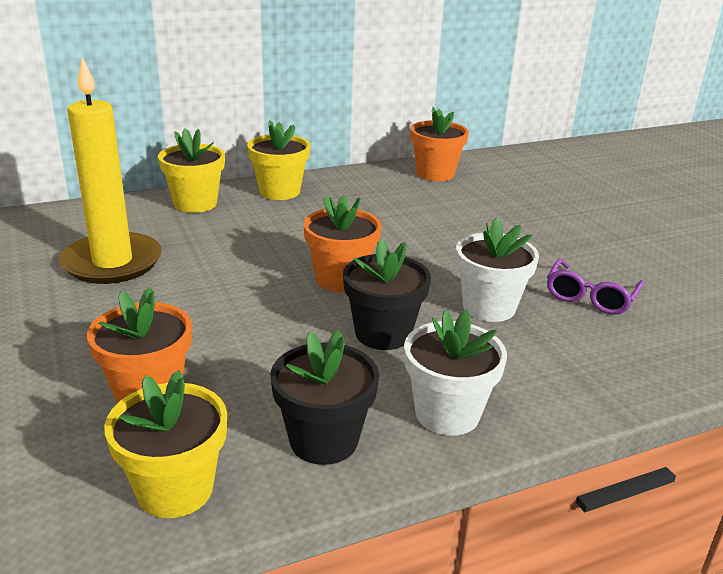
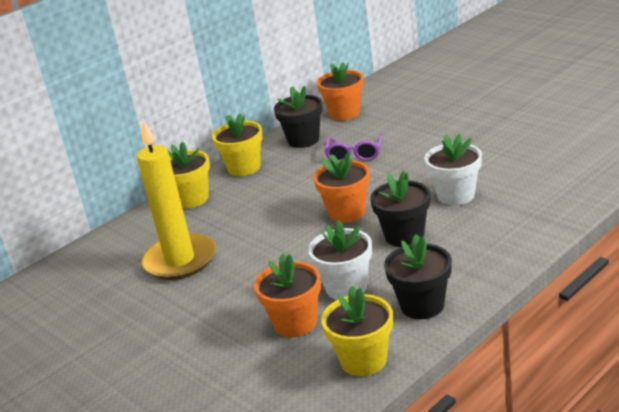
camera: 15 degrees left, 0 degrees up
white flower pot [404,310,507,436] -> white flower pot moved to [308,220,372,300]
purple glasses [547,259,644,315] -> purple glasses moved to [325,134,383,161]
none -> black flower pot [274,86,322,148]

